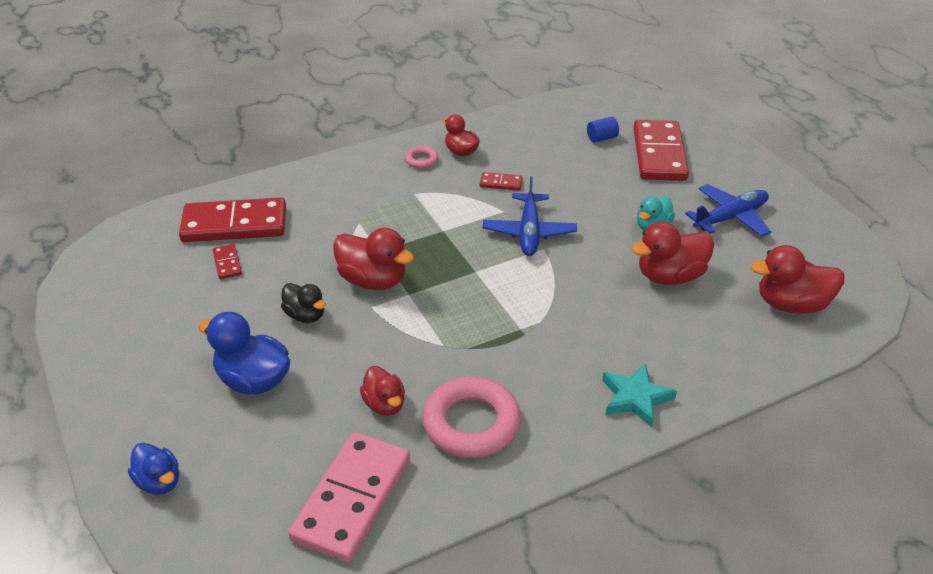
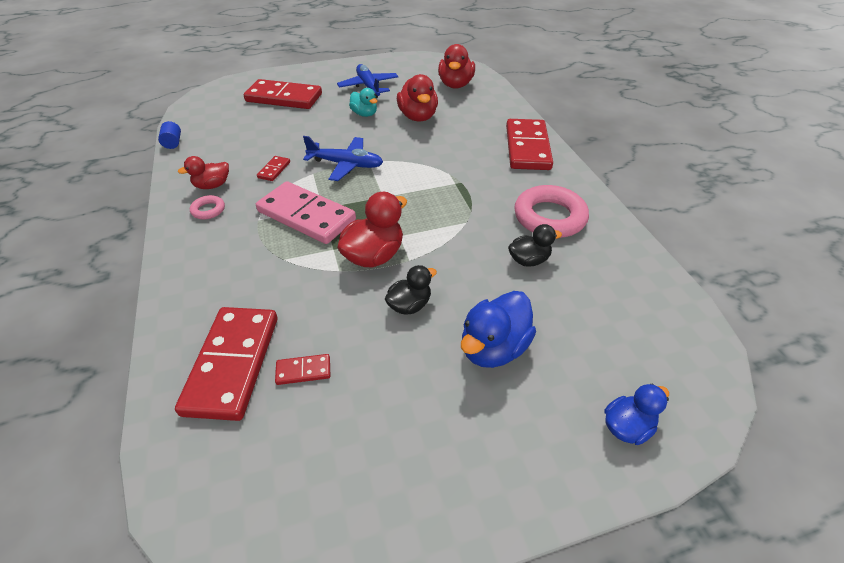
camera: 80 degrees left, 5 degrees up
pink domino [288,432,410,563] -> pink domino moved to [256,181,356,244]
red duck [360,366,405,416] -> black duck [508,224,562,267]
blue cylinder [587,117,619,143] -> blue cylinder moved to [158,121,181,149]
turquoise star [602,363,677,427] -> red domino [506,119,553,170]

